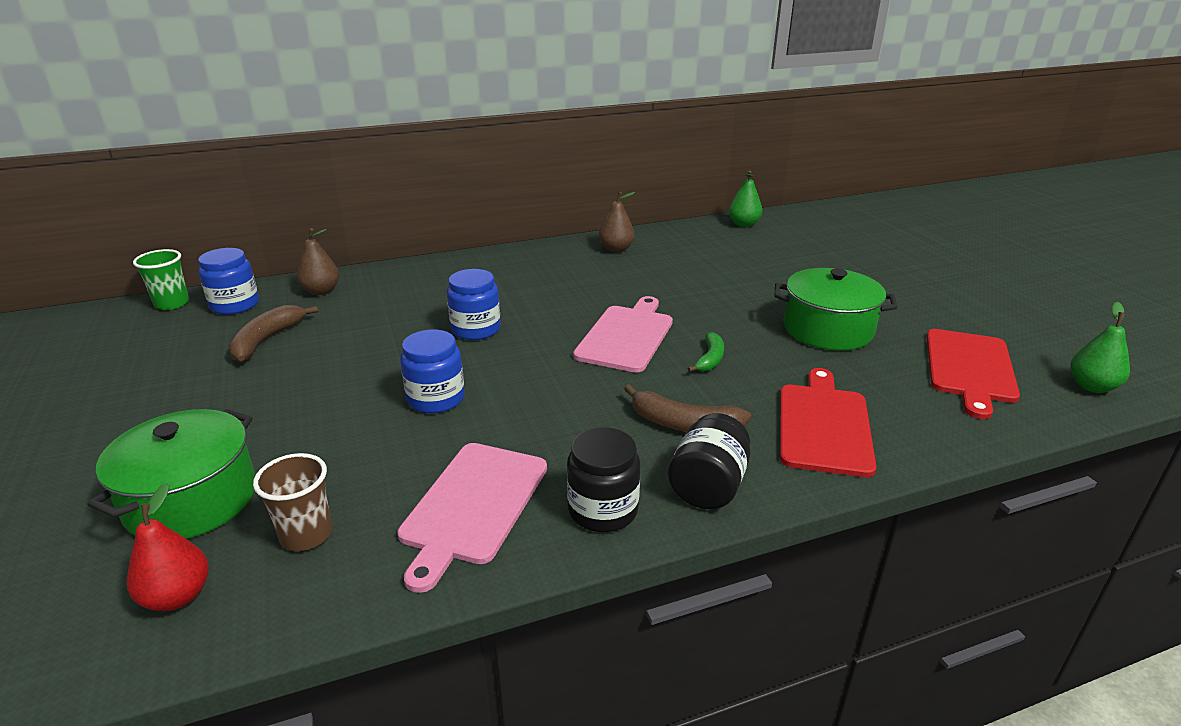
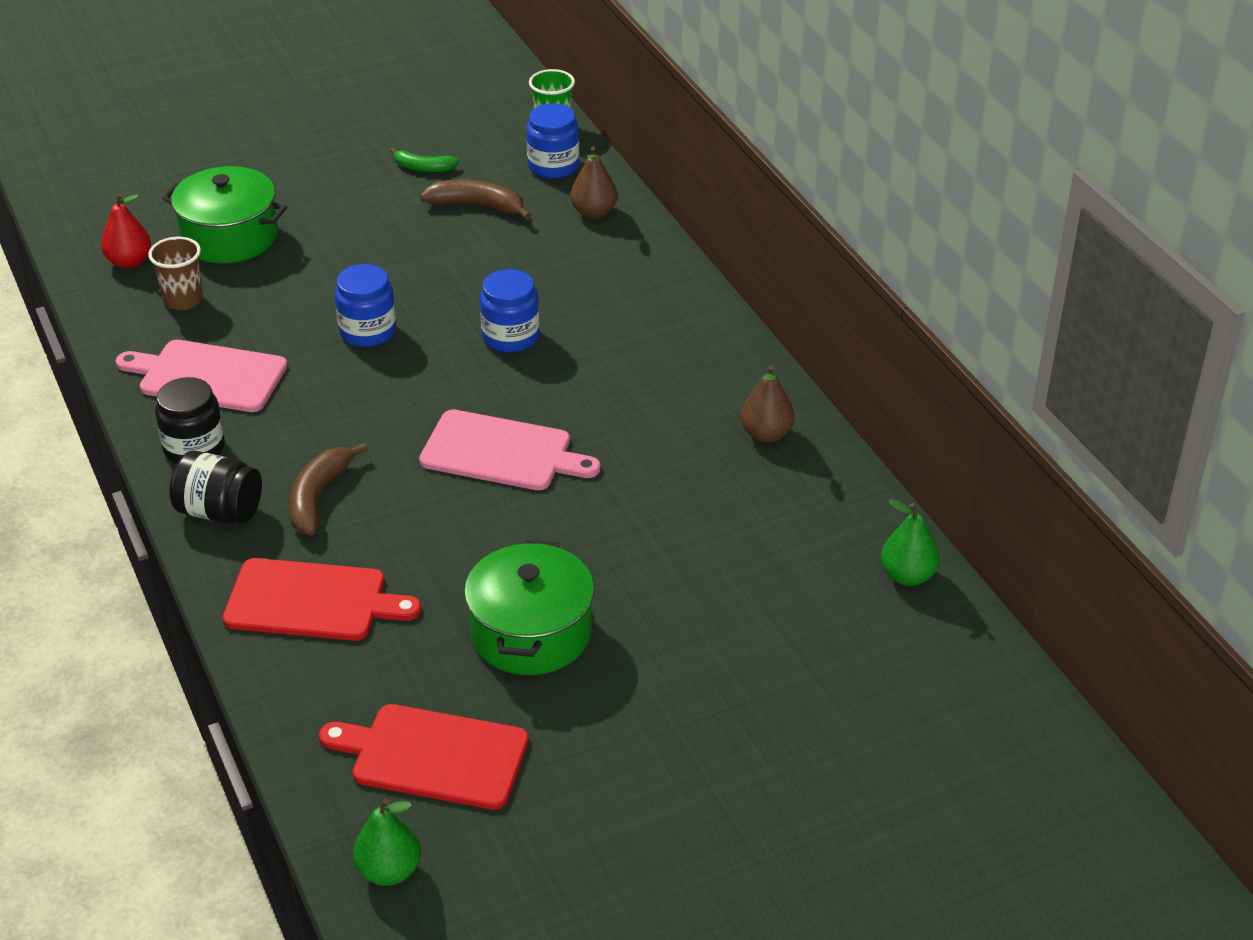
camera: 85 degrees right, 10 degrees up
green banana [687,332,724,372] -> green banana moved to [390,147,459,172]

